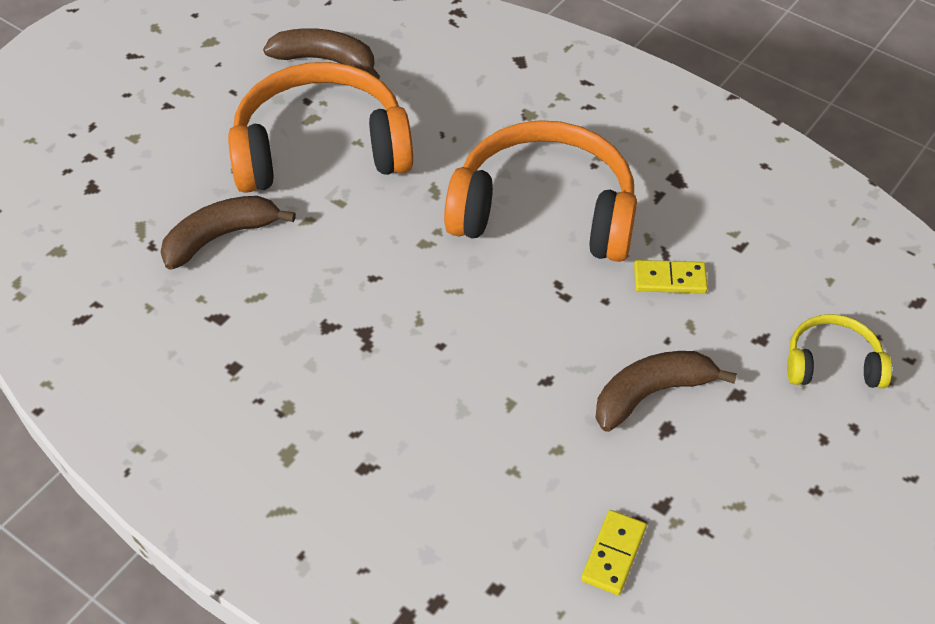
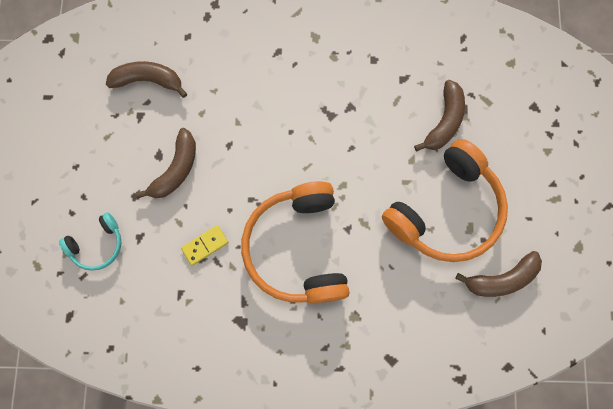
camera: 145 degrees right, 25 degrees up
orange headphones [444,120,637,262] -> orange headphones turned 105 degrees clockwise [241,181,350,304]
yellow domino [581,510,647,595] -> brown banana [106,61,187,98]
yellow headphones [787,314,892,388] -> turquoise headphones [59,212,121,271]

